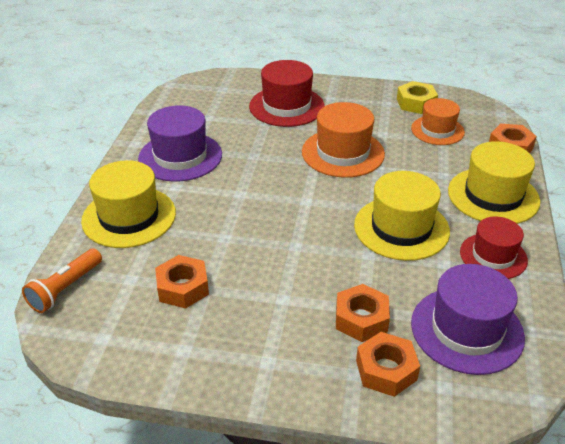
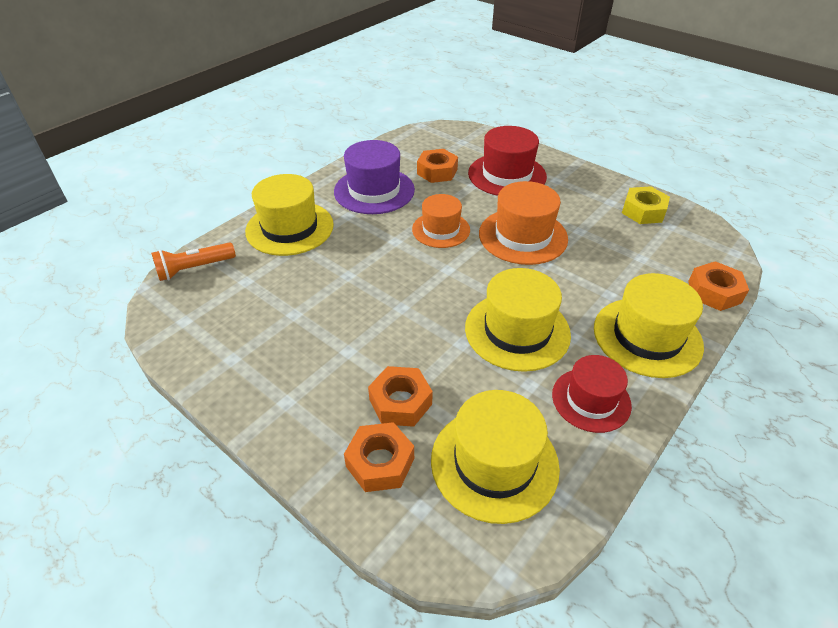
camera: 30 degrees right, 5 degrees up
orange nut [155,255,209,309] -> orange nut moved to [417,149,458,183]
orange hat [411,98,465,145] -> orange hat moved to [412,194,470,248]
purple hat [411,264,525,375] -> yellow hat [431,390,560,524]

